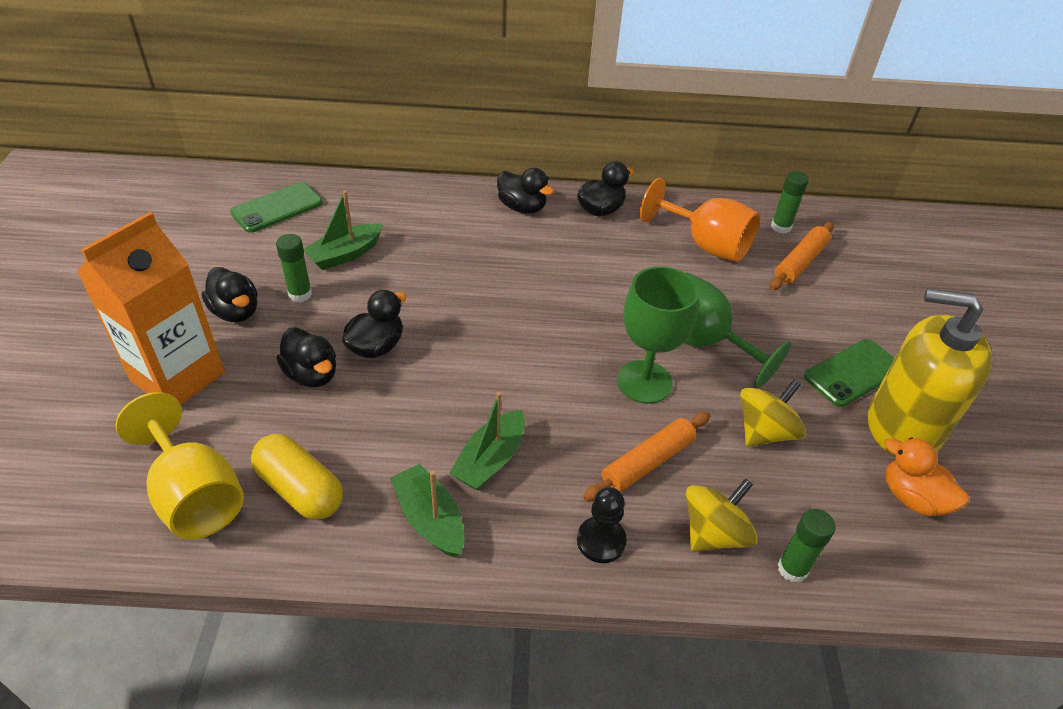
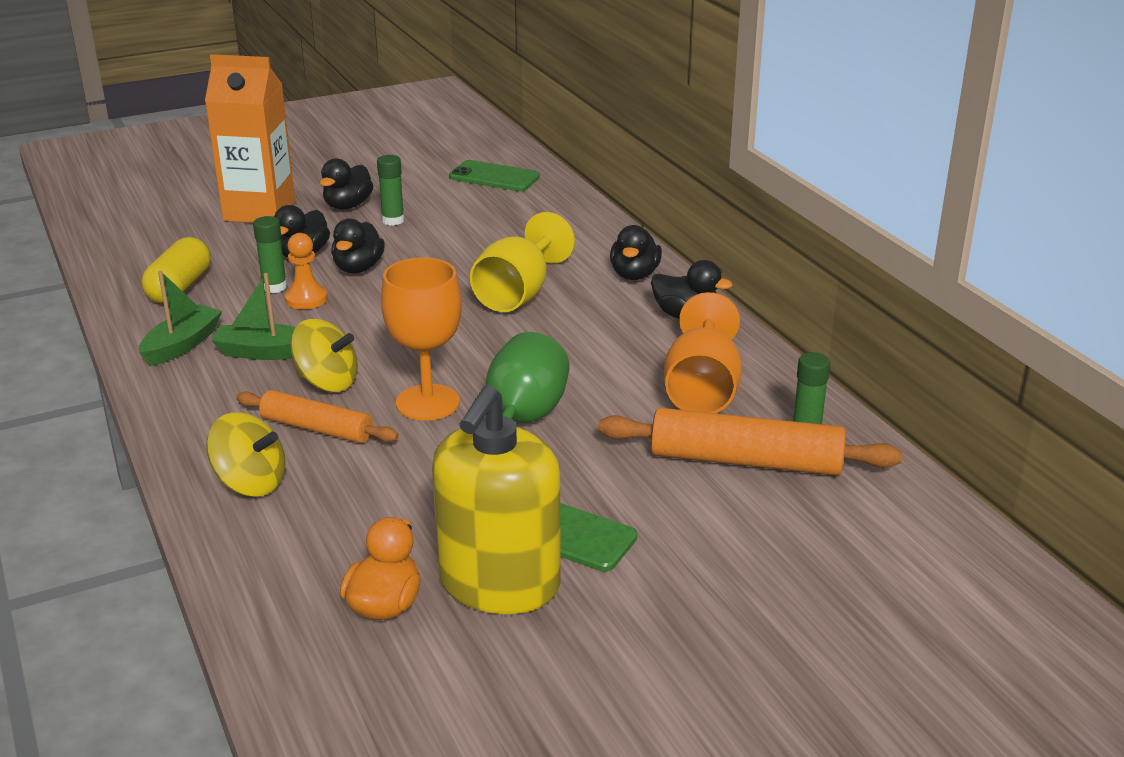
camera: 65 degrees right, 15 degrees down
yellow goblet [116,392,244,539] -> yellow goblet moved to [470,212,575,312]
green boat [304,191,383,270] -> none
black duck [342,290,407,358] -> black duck turned 90 degrees clockwise [331,219,385,273]
black pawn [577,487,627,563] -> none
green goblet [617,266,699,404] -> orange goblet [381,257,462,421]
yellow spinning top [740,379,806,447] -> yellow spinning top moved to [290,319,358,392]
orange rolling pin [770,222,834,290] -> orange rolling pin [598,408,902,476], size x1.56
green glue stick [778,509,836,583] -> green glue stick moved to [253,216,287,293]
yellow soap dispenser [868,288,992,457] -> yellow soap dispenser turned 150 degrees counterclockwise [432,385,561,614]
none -> orange pawn [285,233,328,309]

